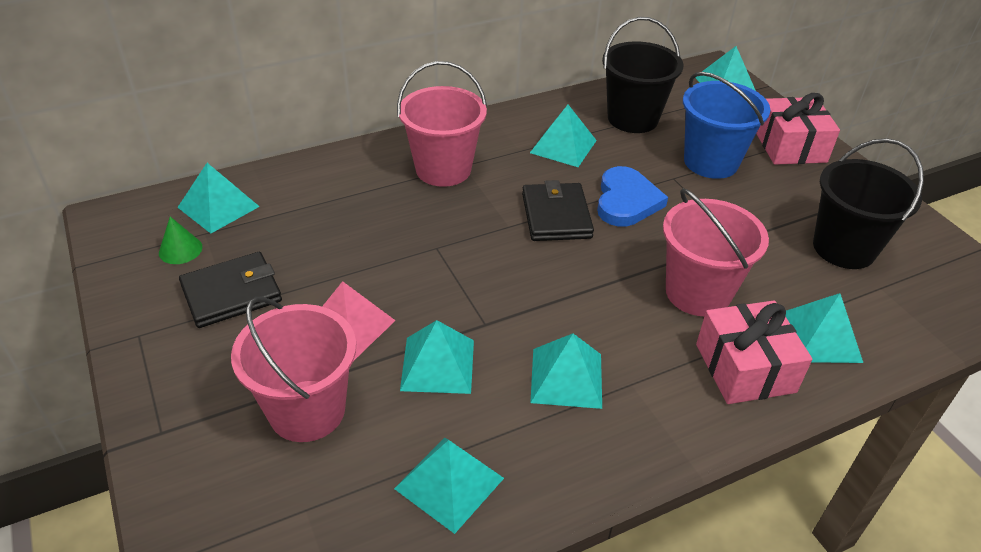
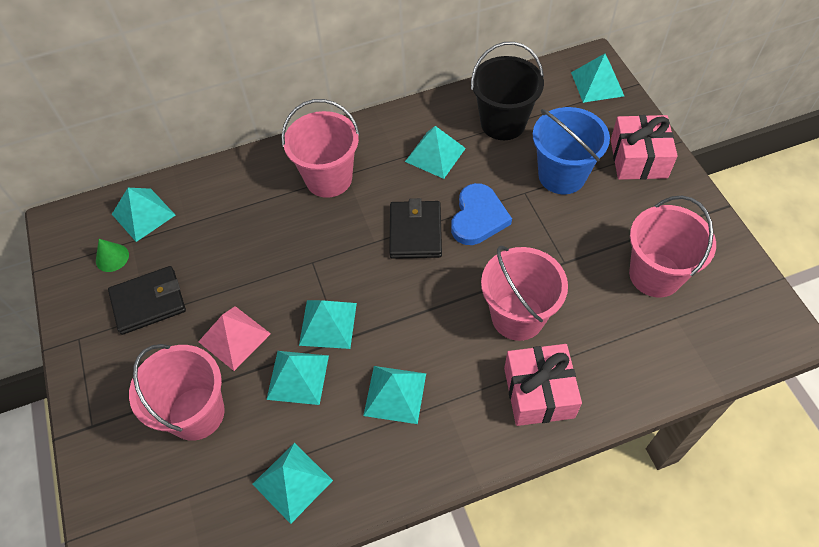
camera: 10 degrees right, 15 degrees up
turquoise pyramid [786,293,863,363] -> turquoise pyramid moved to [299,300,357,349]
black bucket [813,138,924,269] -> pink bucket [629,196,716,297]

